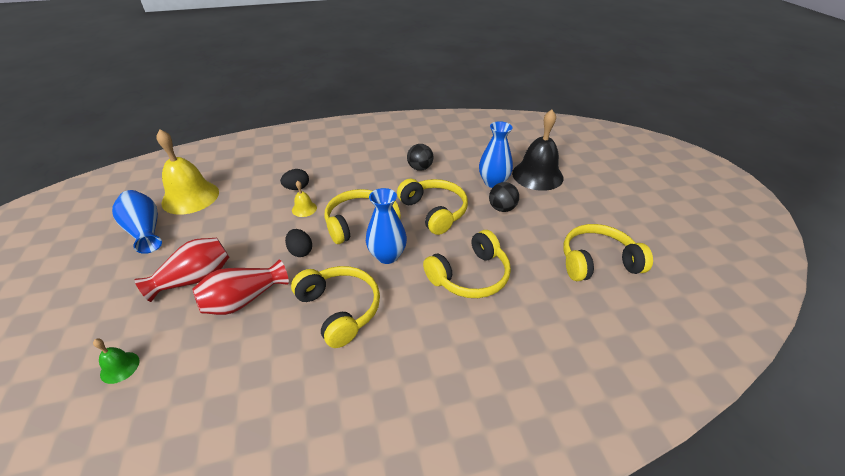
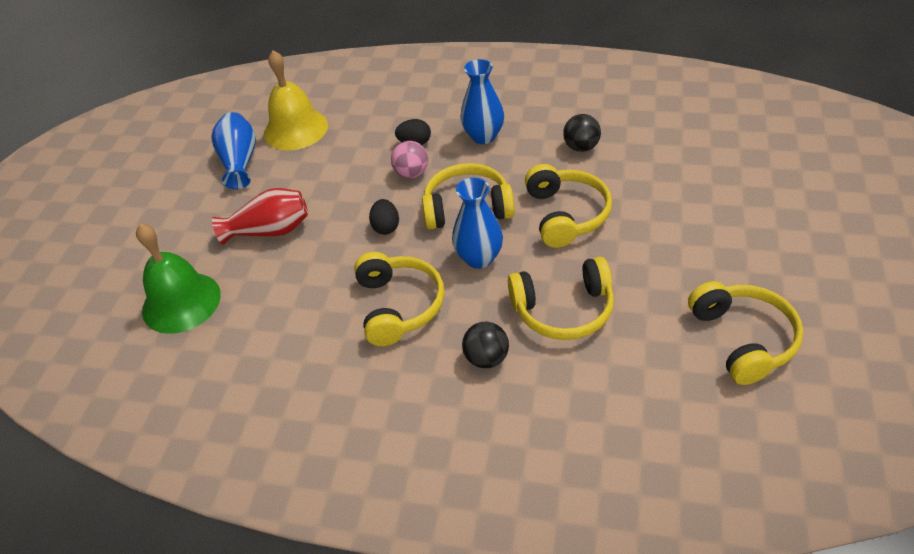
camera: 30 degrees right, 5 degrees up
green bell [93,339,140,384] -> green bell [136,223,221,334], size x2.25
red vase [192,259,289,315] -> none
yellow bell [292,181,317,217] -> pink ball [391,141,428,179]
blue vase [479,121,513,188] -> blue vase moved to [460,59,504,144]
black ball [489,182,519,212] -> black ball moved to [462,322,509,368]
black bell [512,109,564,191] -> none
yellow headphones [563,224,653,281] -> yellow headphones turned 60 degrees clockwise [688,281,803,385]

